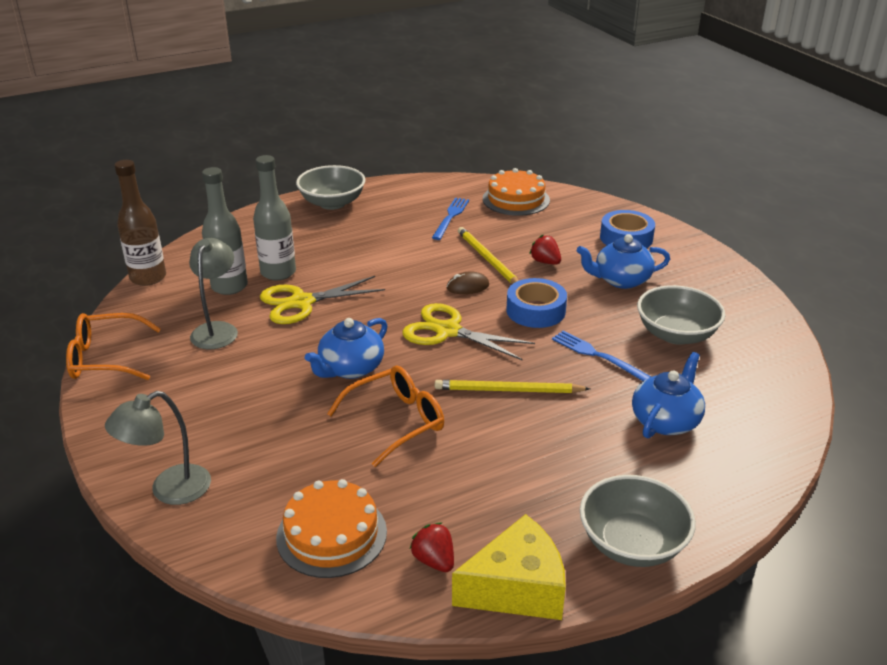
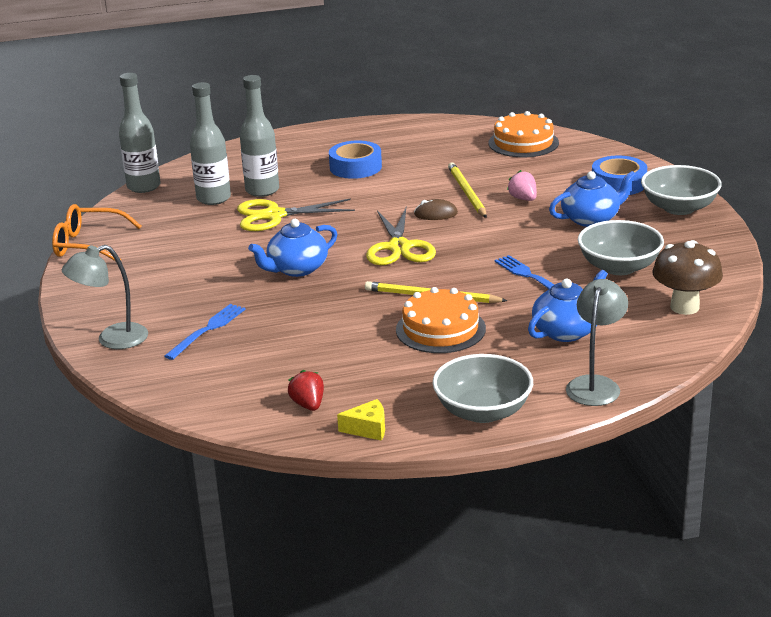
camera: 15 degrees right, 5 degrees down
brown bottle [114,160,166,286] -> grey bottle [119,73,161,193]
grey lamp [189,238,238,349] -> grey lamp moved to [566,279,628,406]
orange cake [276,479,387,578] -> orange cake moved to [396,287,486,353]
grey bowl [296,165,365,210] -> grey bowl moved to [641,165,722,215]
orange glasses [327,366,444,467] -> none
yellow scissors [402,303,535,360] -> yellow scissors turned 135 degrees counterclockwise [366,208,436,265]
blue fork [432,198,469,240] -> blue fork moved to [164,304,246,360]
yellow cheese [452,514,566,620] -> yellow cheese [337,399,385,441], size x0.51
blue tape [506,278,567,328] -> blue tape moved to [329,141,382,179]
red strawberry [529,235,561,265] -> pink strawberry [507,170,537,201]
blue teapot [577,234,670,289] -> blue teapot turned 150 degrees clockwise [549,171,637,227]
none -> brown mushroom [652,240,723,315]

